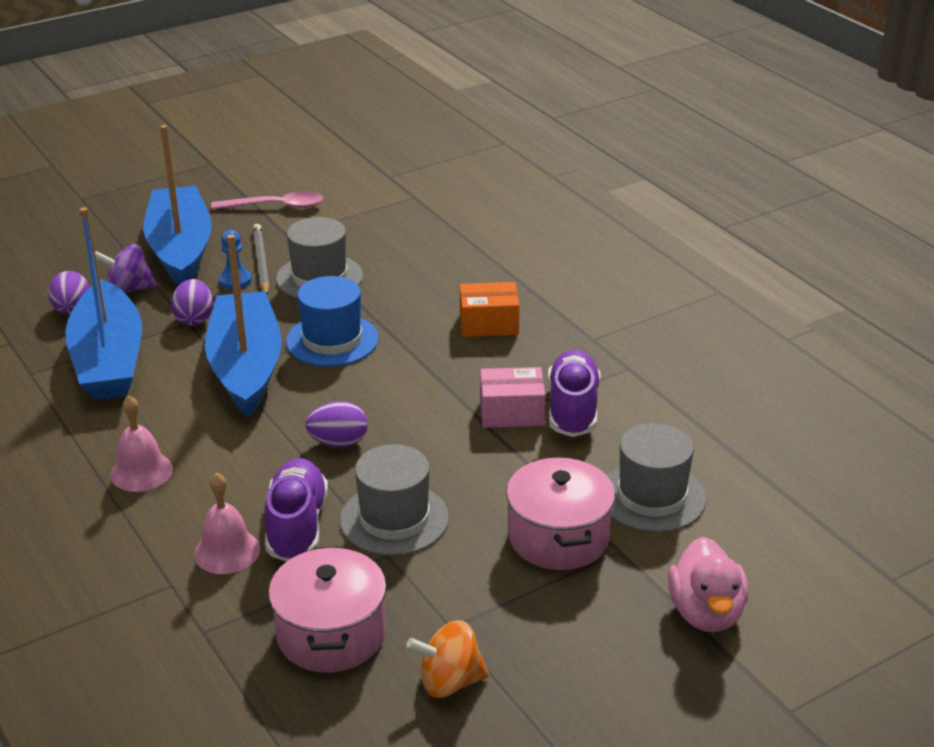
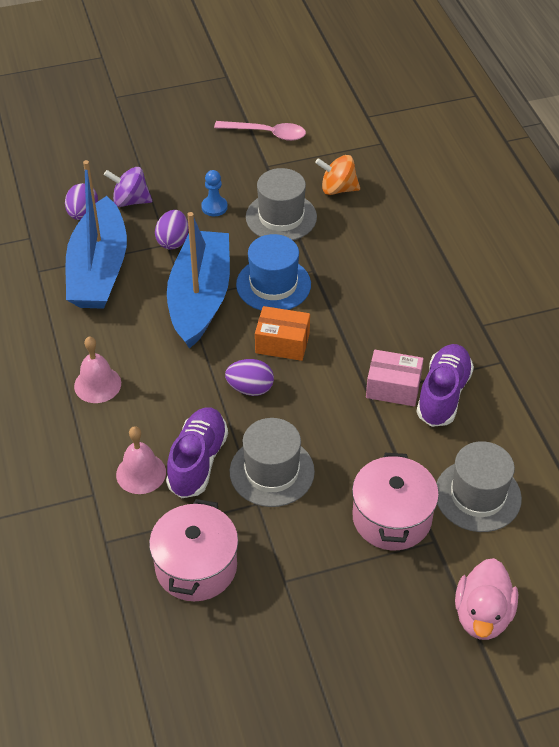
camera: 15 degrees right, 15 degrees up
blue boat [143,125,212,285] -> none
grey pencil [253,224,270,294] -> none
orange spinning top [407,620,489,698] -> orange spinning top moved to [315,155,360,195]
orange box [460,282,519,337] -> orange box moved to [255,306,310,361]

